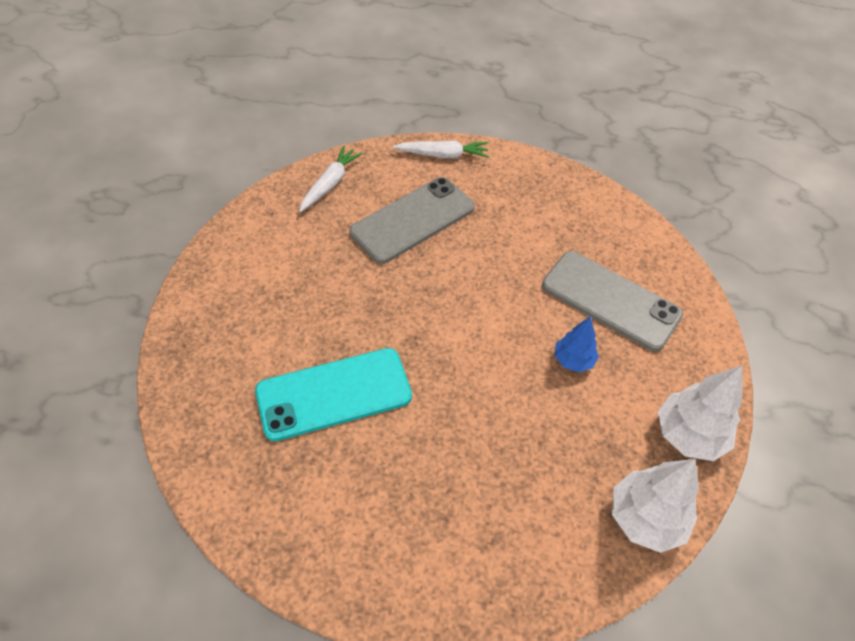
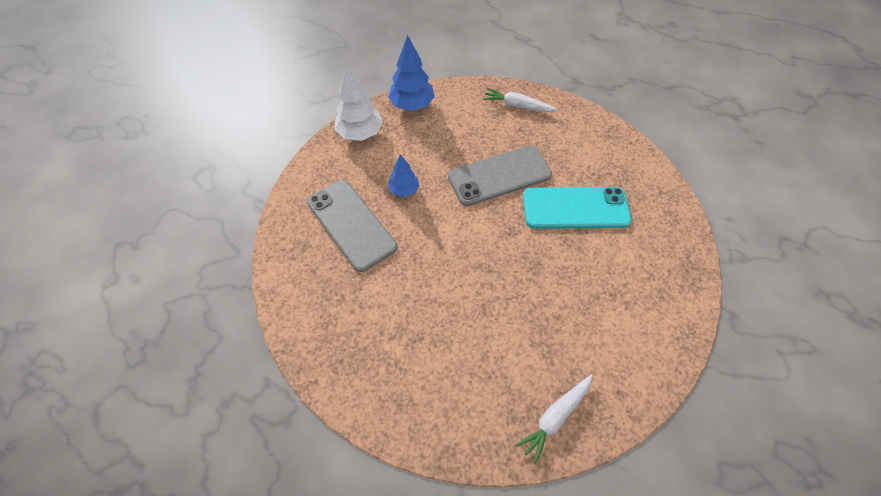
camera: 160 degrees left, 5 degrees up
grey phone [349,177,475,264] -> grey phone moved to [448,145,552,206]
white carrot [392,141,489,158] -> white carrot moved to [483,88,558,112]
white tree [612,459,699,553] -> blue tree [388,35,435,111]

